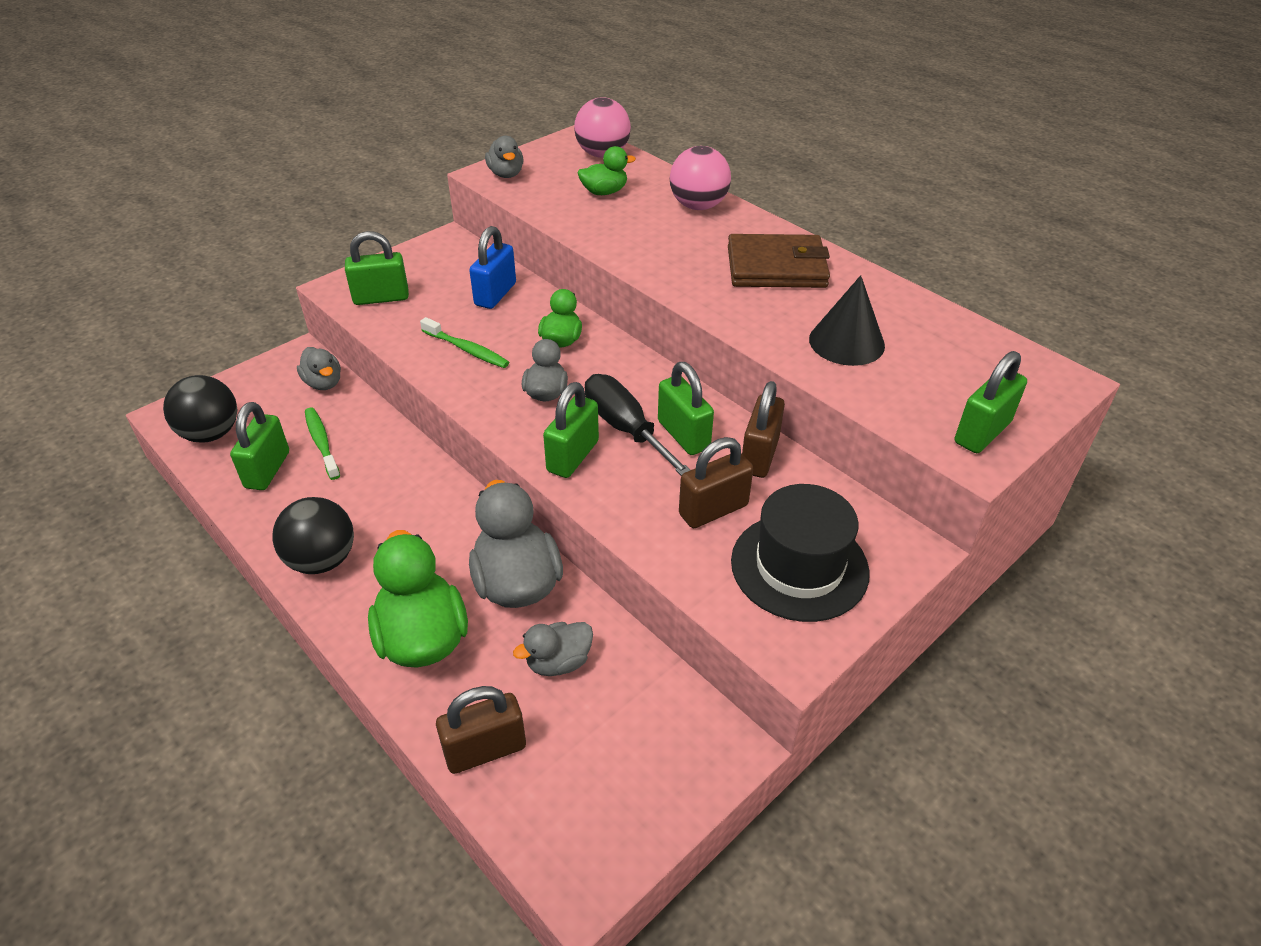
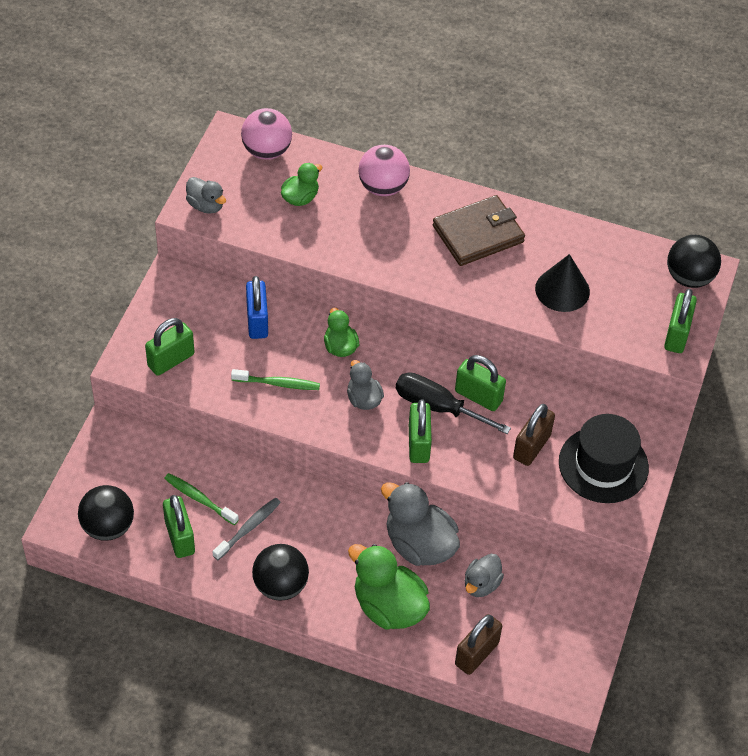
camera: 30 degrees left, 10 degrees up
grey duck [297,347,341,390] -> none
brown padlock [742,381,785,478] -> none
none -> grey toothbrush [212,497,281,560]
none -> black ball [667,235,721,288]

